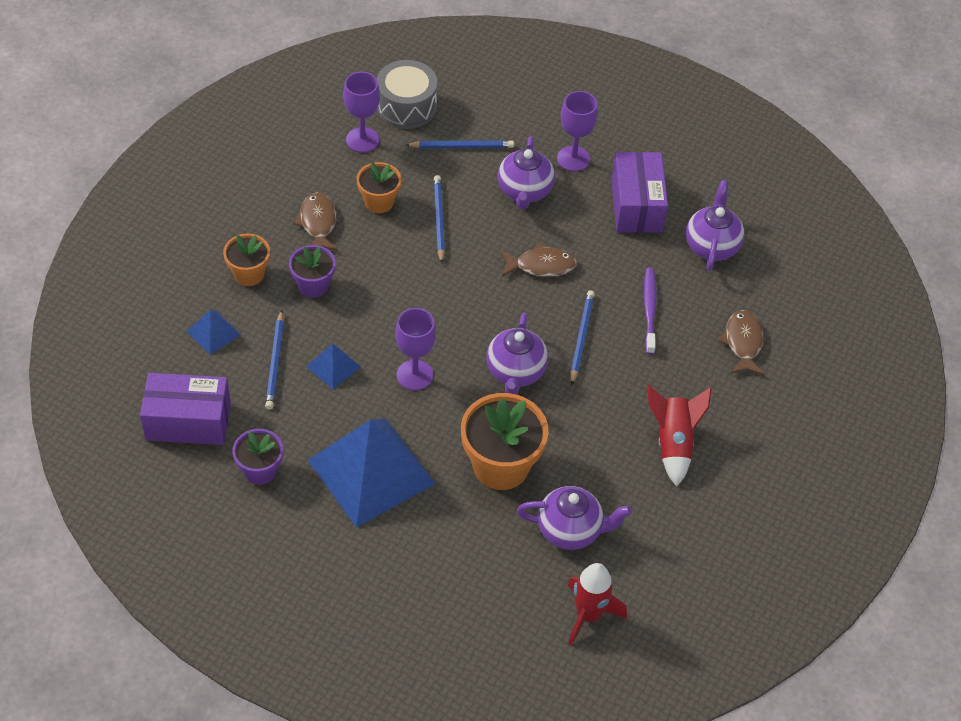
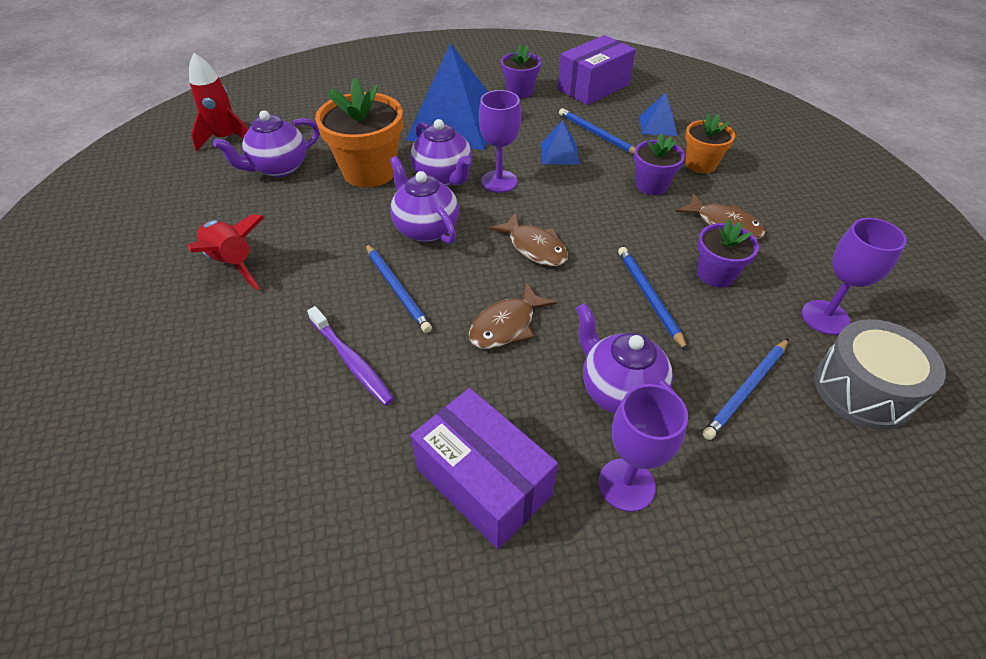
camera: 140 degrees right, 5 degrees down
orange flower pot [357,162,401,213] -> purple flower pot [697,219,759,287]
blue pencil [434,175,445,264] -> blue pencil turned 150 degrees counterclockwise [618,247,688,351]
purple teapot [686,180,744,271] -> purple teapot moved to [410,119,472,186]
brown fish [718,310,764,375] -> brown fish moved to [489,212,568,266]

